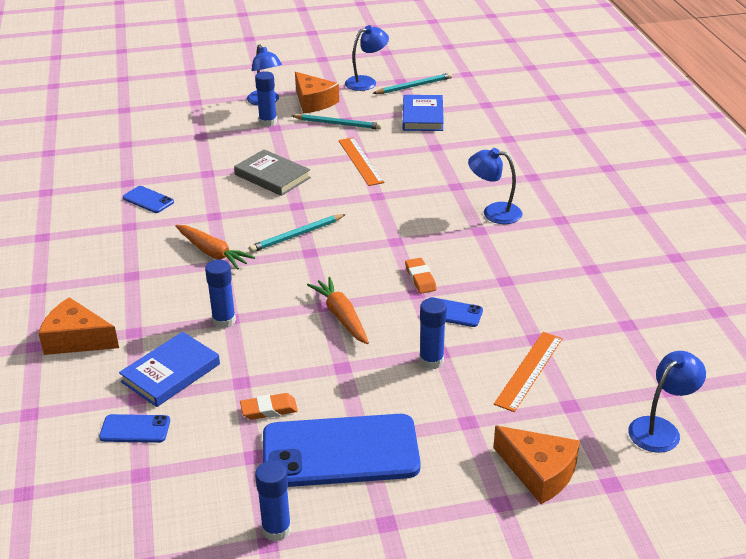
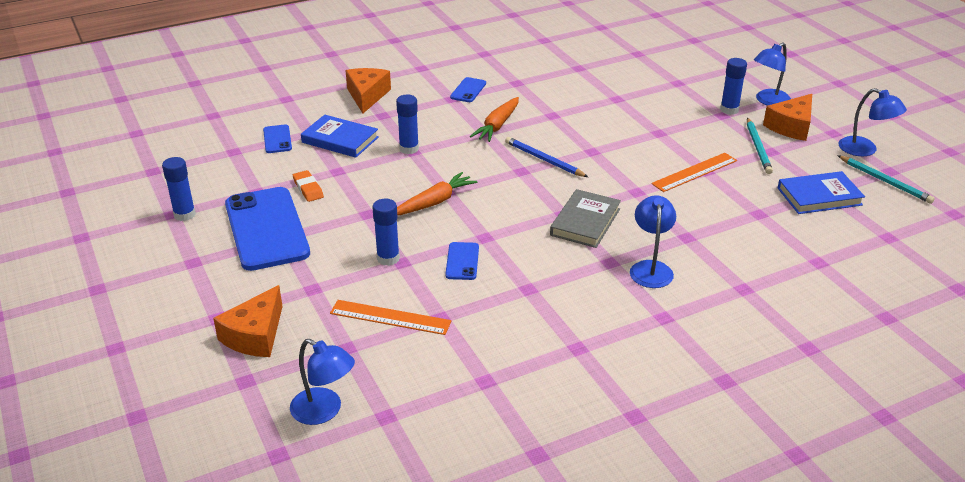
camera: 75 degrees right, 0 degrees up
blue phone [123,186,174,213] -> blue phone moved to [450,77,486,102]
grey book [234,149,311,196] -> grey book moved to [550,189,621,248]
turquoise pencil [249,214,346,253] -> blue pencil [505,137,588,177]
orange eraser [405,258,437,294] -> none

